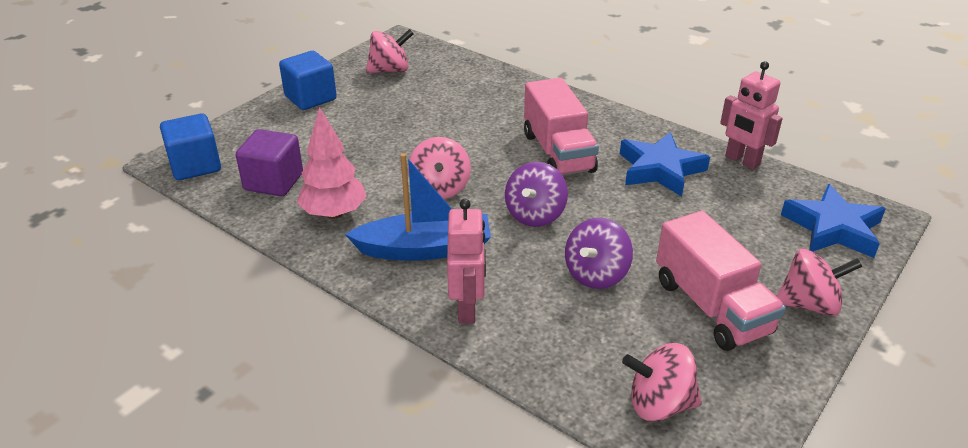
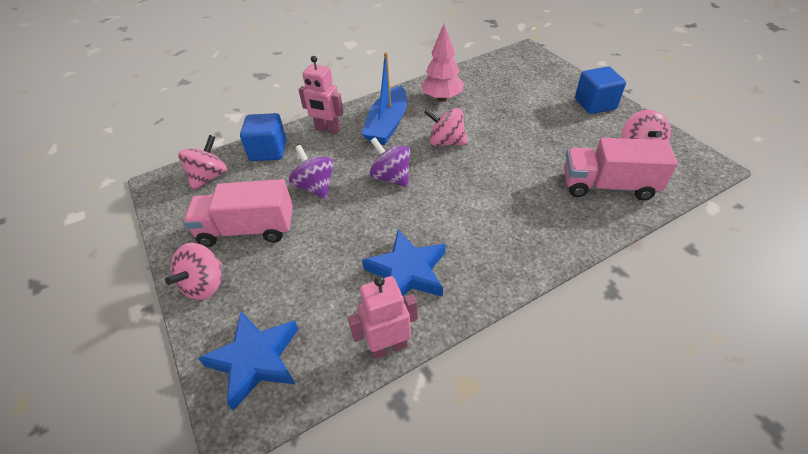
camera: 115 degrees right, 10 degrees up
blue cube [160,113,221,180] -> blue cube moved to [240,113,286,161]
purple cube [236,129,303,196] -> none
pink truck [524,78,599,176] -> pink truck moved to [564,138,678,200]

